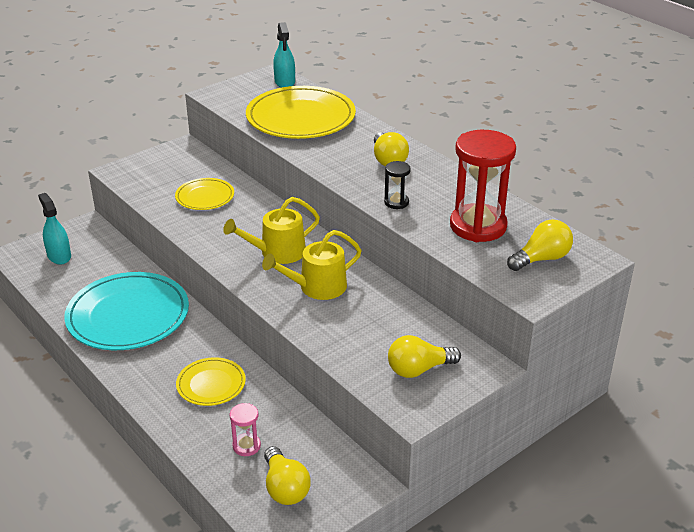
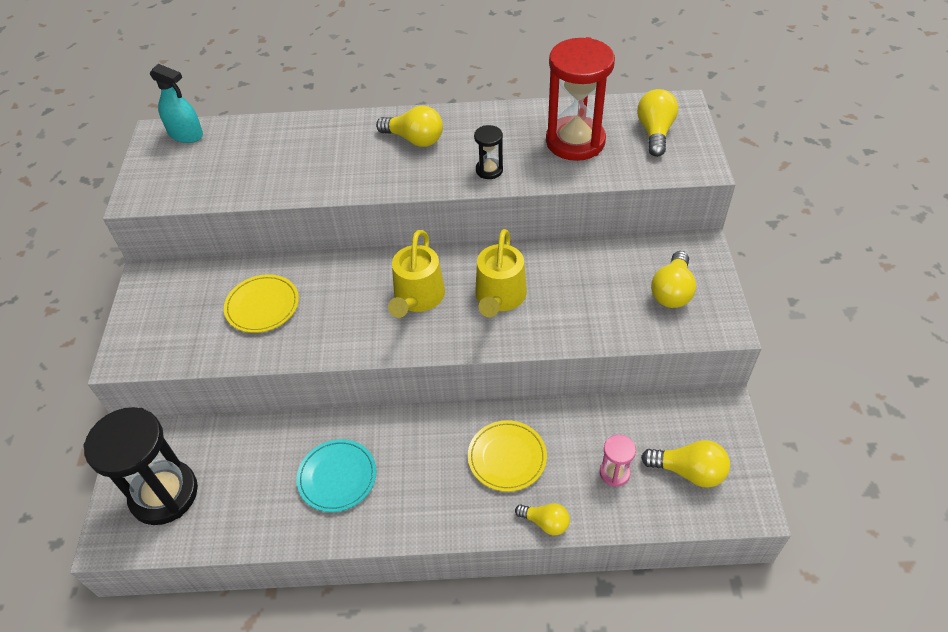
camera: 50 degrees left, 15 degrees up
turquoise spray bottle [38,193,71,264] -> black hourglass [83,407,198,525]
turquoise plate [64,272,189,350] -> turquoise plate [296,439,376,512], size x0.52
yellow plate [246,86,356,139] -> none
none -> yellow light bulb [515,503,570,536]

